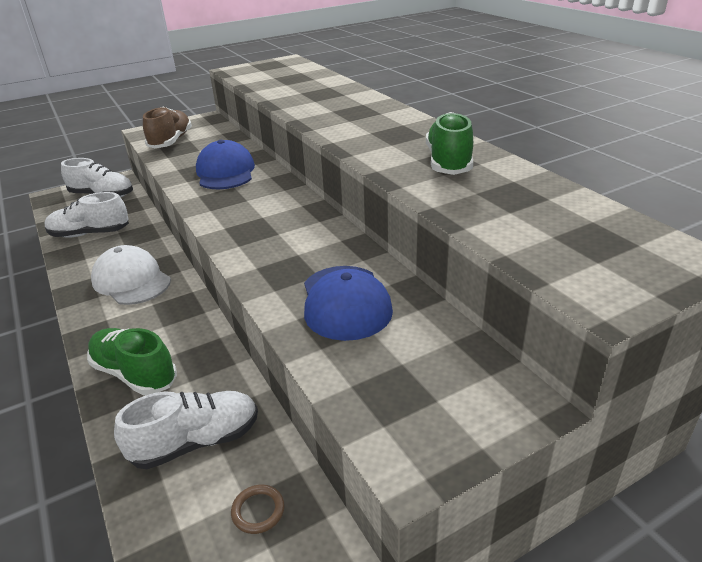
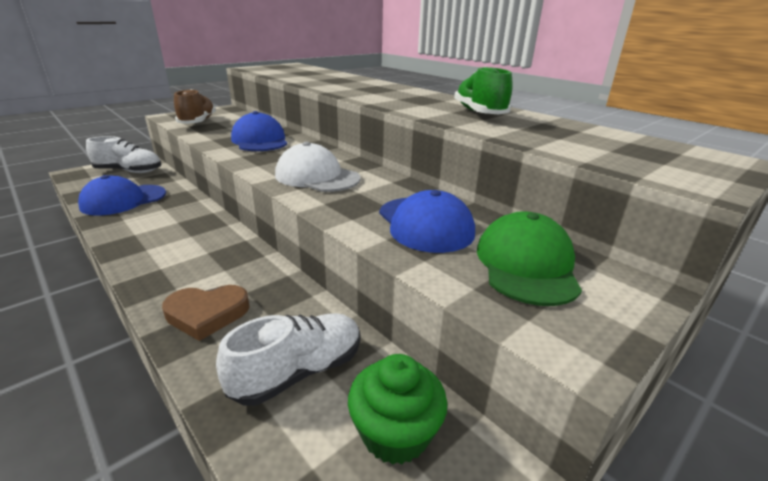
camera: 15 degrees left, 5 degrees down
white shoe [45,192,129,238] -> blue cap [78,175,166,215]
green shoe [87,328,177,395] -> brown heart [162,285,250,341]
white cap [91,245,171,305] -> white cap moved to [275,142,360,192]
brown ring [231,485,285,534] -> green cupcake [348,354,447,465]
none -> green cap [477,211,582,306]

